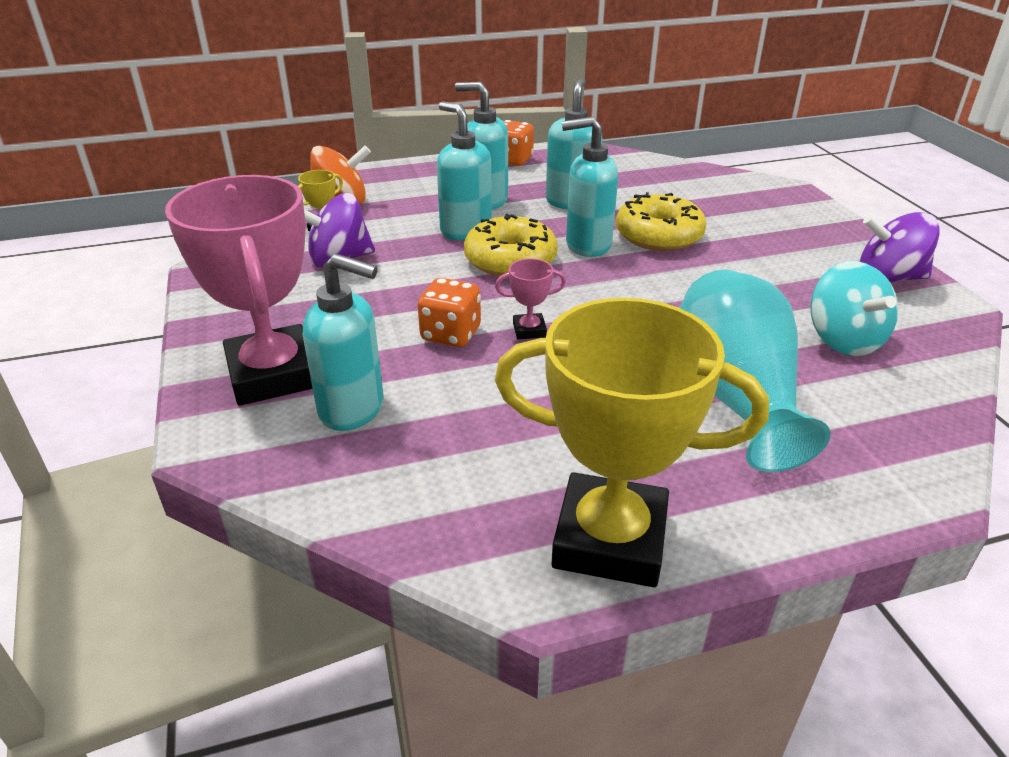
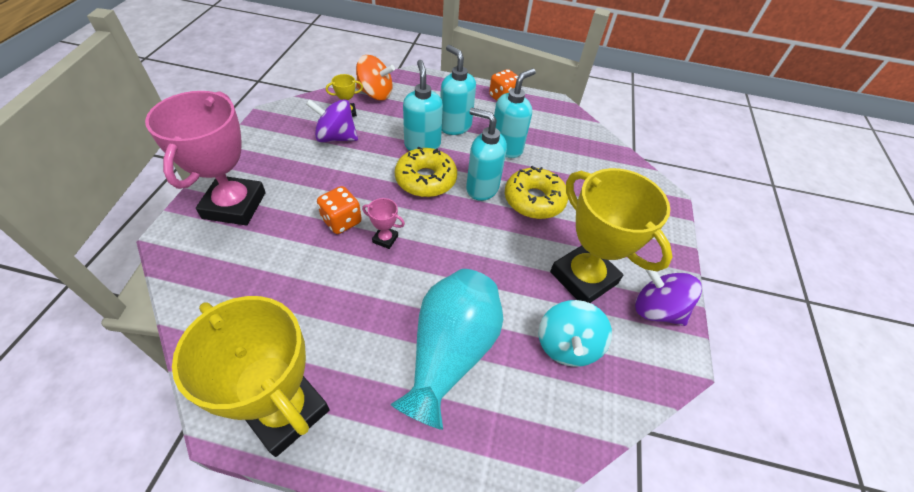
camera: 25 degrees right, 15 degrees up
turquoise soap dispenser [303,254,384,431] -> none
none -> yellow trophy [550,168,673,303]

